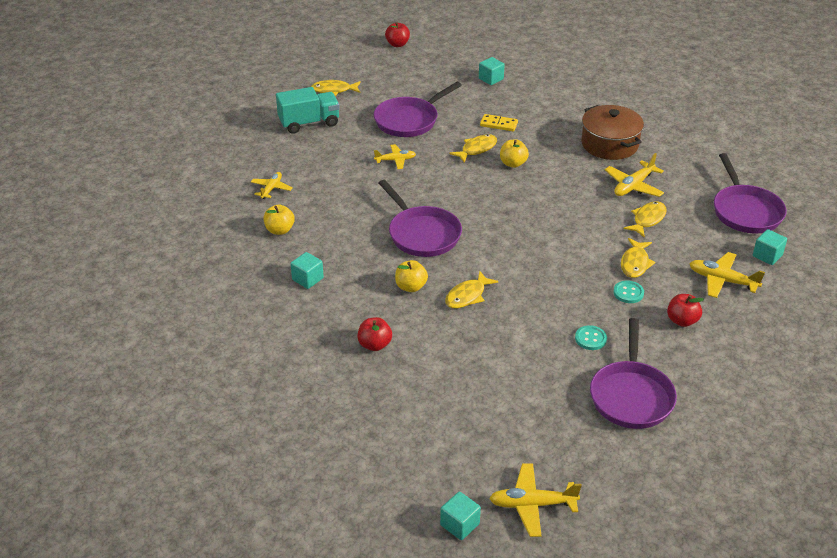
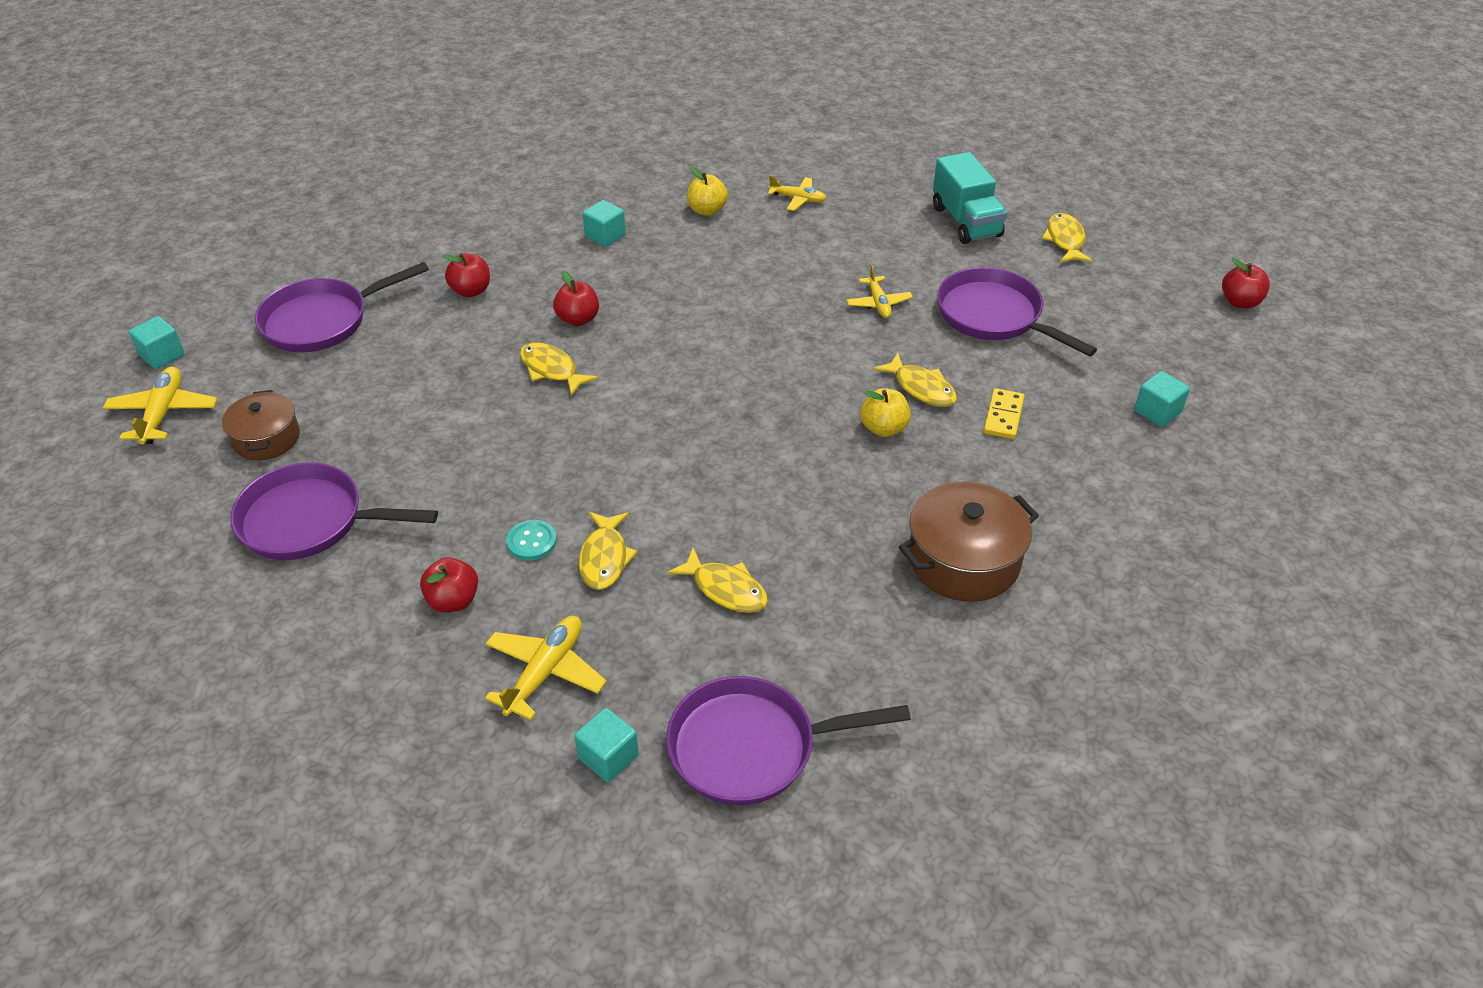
camera: 90 degrees right, 5 degrees up
purple pan [379,180,462,257] -> purple pan moved to [255,262,429,352]
yellow apple [395,260,428,292] -> red apple [553,271,599,326]
turquoise button [575,325,607,350] -> none
yellow plane [605,153,664,197] -> none
yellow fish [621,238,655,278] -> yellow fish turned 105 degrees counterclockwise [579,512,637,590]
none -> brown pot [222,390,300,460]

